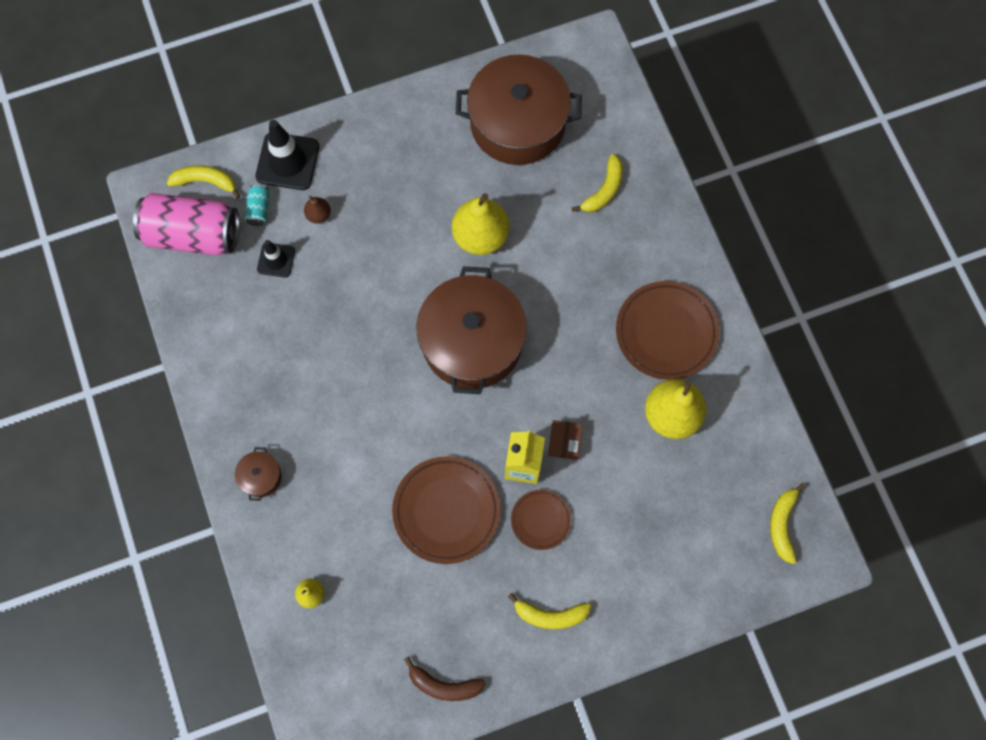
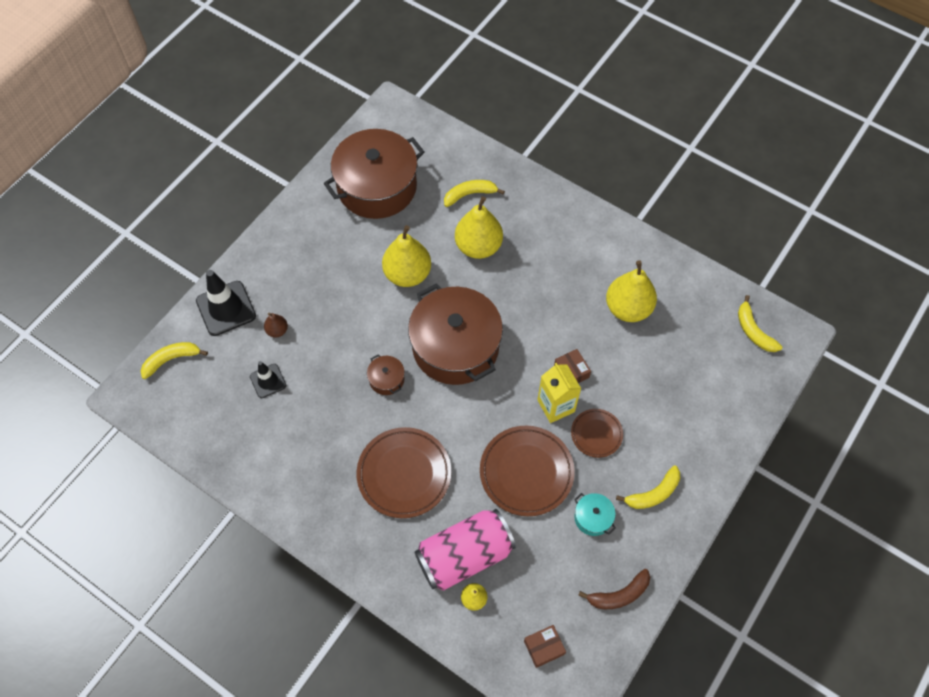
camera: 35 degrees left, 10 degrees down
pink can [133,193,239,255] -> pink can moved to [415,509,516,591]
brown pot [235,447,281,501] -> brown pot moved to [367,354,405,395]
turquoise can [244,184,270,226] -> none
yellow banana [572,154,623,212] -> yellow banana turned 105 degrees counterclockwise [444,180,505,207]
brown plate [616,281,720,380] -> brown plate moved to [357,427,451,518]
none -> yellow pear [455,196,503,259]
none -> brown box [524,625,566,668]
none -> turquoise pot [574,493,616,536]

